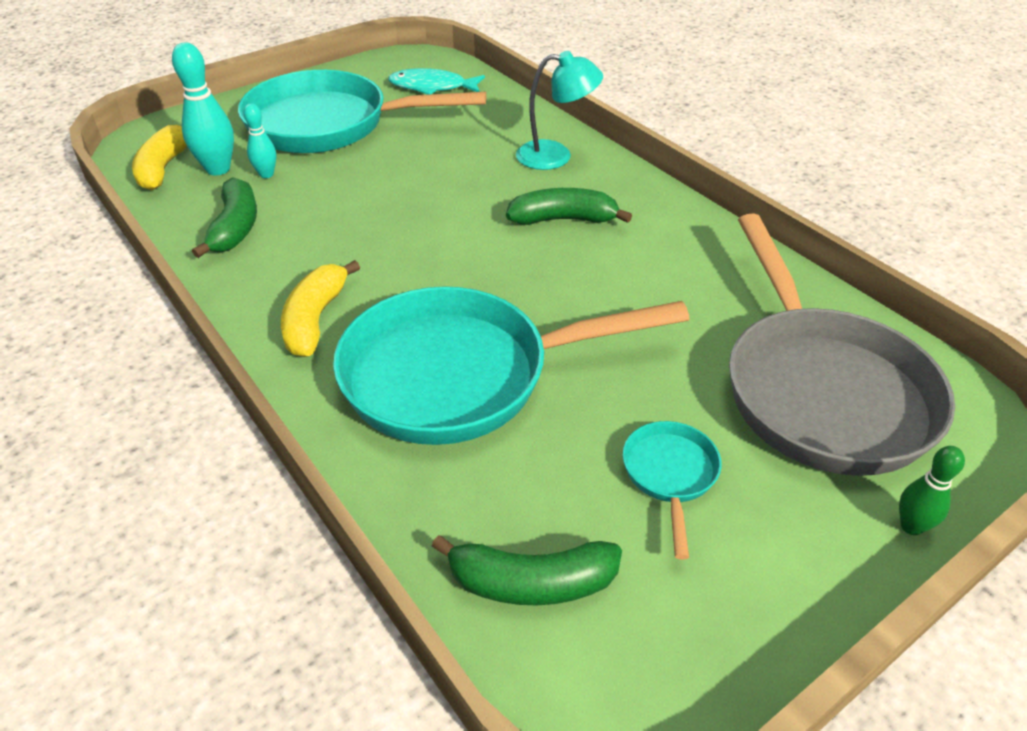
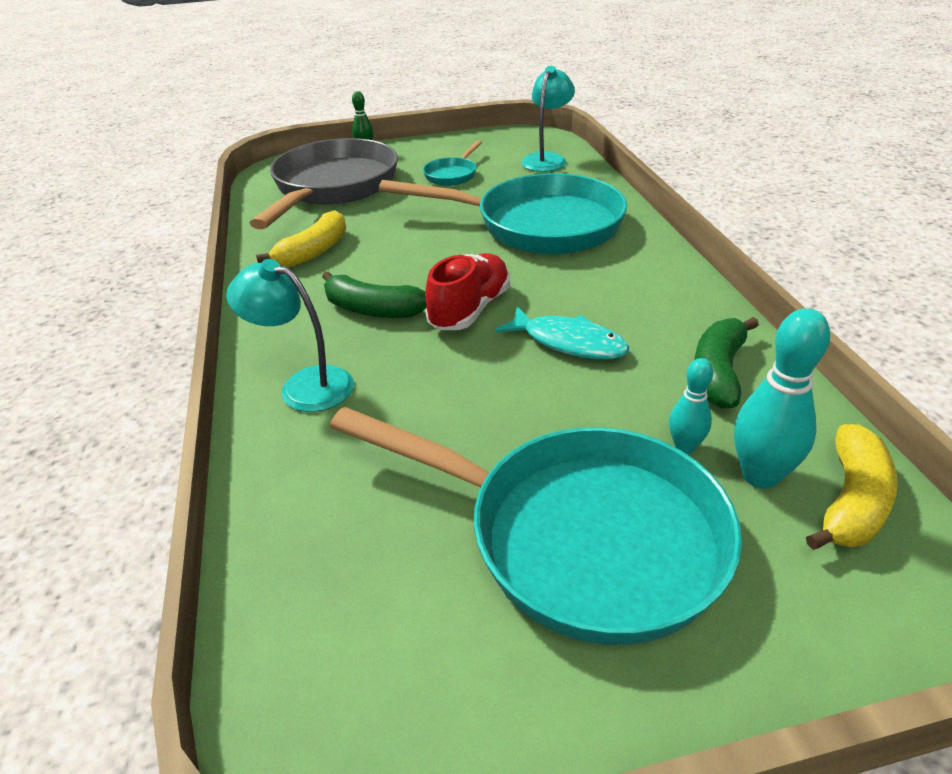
camera: 155 degrees left, 5 degrees down
yellow banana [281,260,360,357] -> yellow banana moved to [256,210,346,267]
turquoise fish [388,68,485,95] -> turquoise fish moved to [495,306,629,360]
green banana [432,535,622,605] -> turquoise lamp [521,66,575,172]
none -> red shoe [425,253,510,330]

